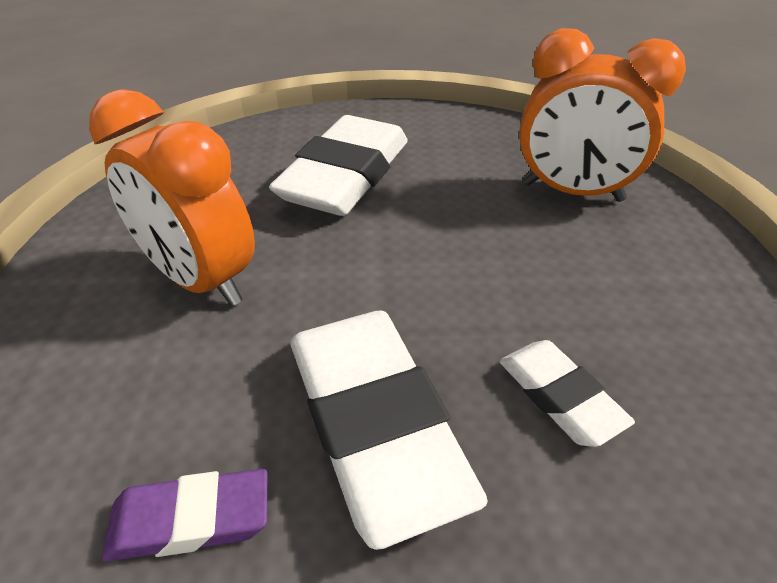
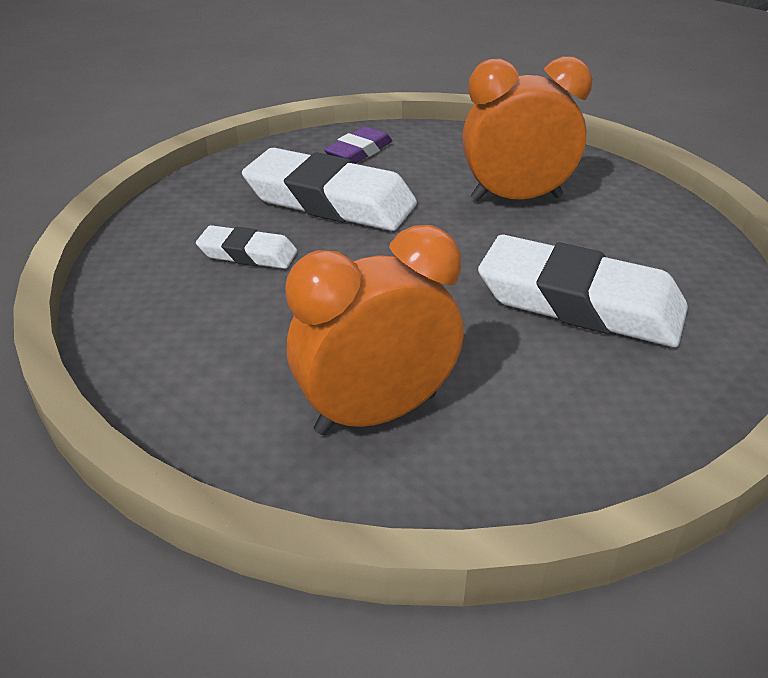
camera: 135 degrees right, 5 degrees down
white eraser [269,115,408,216] -> white eraser turned 45 degrees counterclockwise [478,234,688,347]

